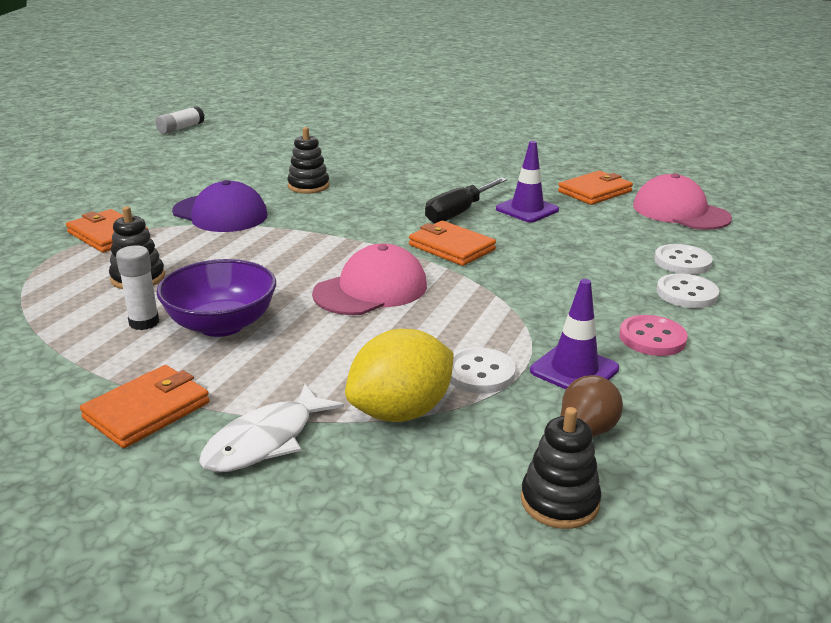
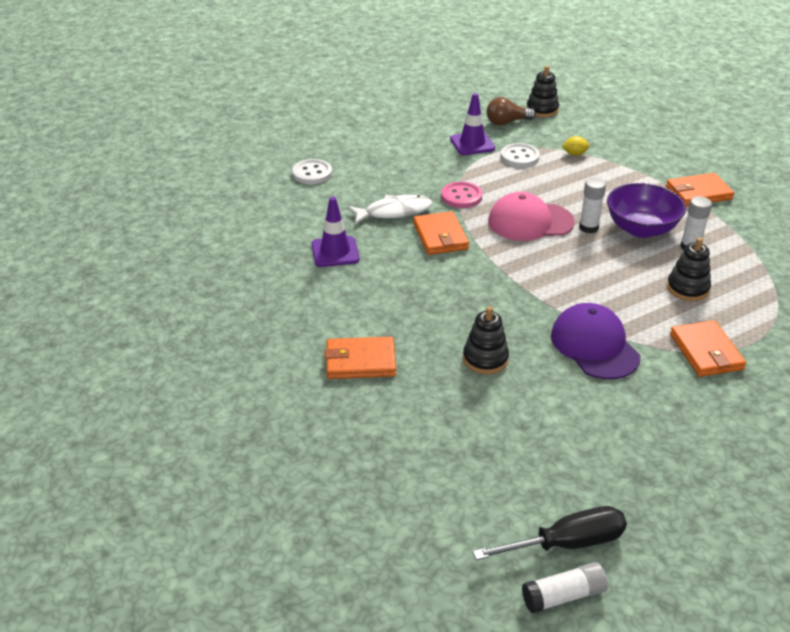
camera: 145 degrees left, 10 degrees up
white fish [199,384,344,472] -> white fish moved to [347,195,432,224]
yellow lemon [345,329,453,422] -> yellow lemon [562,136,590,156], size x0.42
black screwdriver [425,177,507,223] -> black screwdriver moved to [473,506,627,560]
orange wallet [558,171,633,205] -> orange wallet moved to [325,337,396,379]
pink button [619,315,688,356] -> pink button moved to [441,182,482,208]
pink cap [633,173,732,230] -> none
white button [656,273,719,308] -> none
none -> white glue stick [579,178,606,233]

